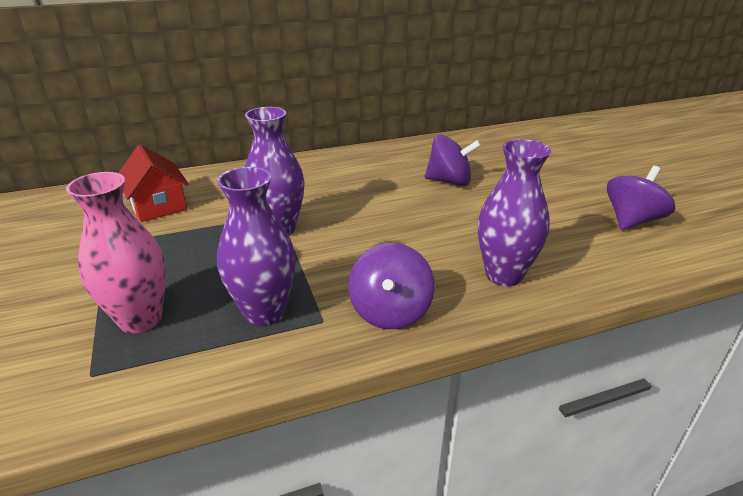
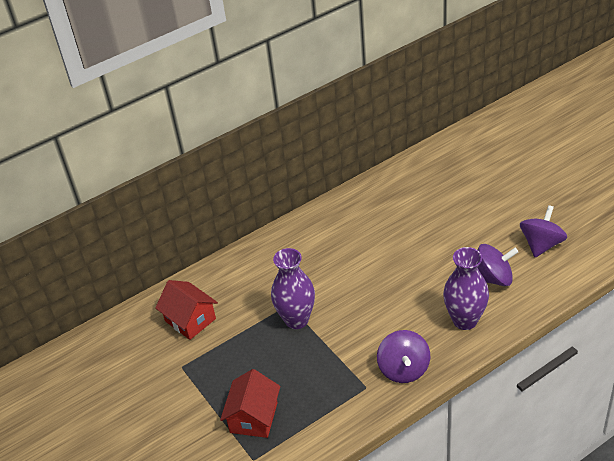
camera: 10 degrees left, 10 degrees up
pink vase [66,172,166,334] -> red house [220,369,280,438]
purple vase [217,167,295,326] -> none
purple spinning top [425,135,481,186] -> purple spinning top moved to [478,244,518,286]

